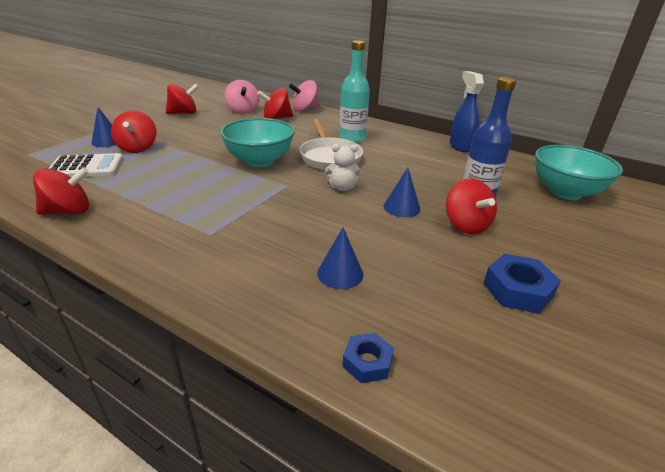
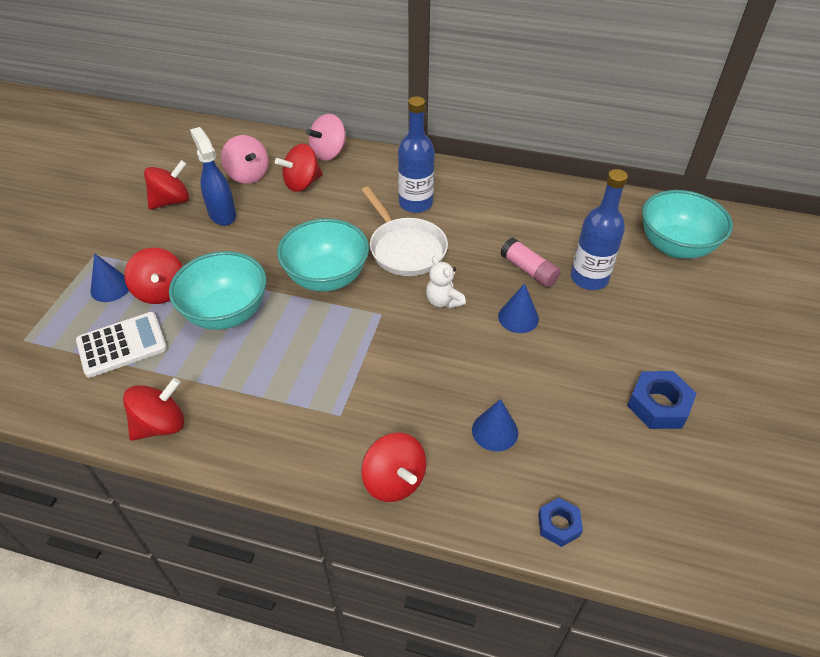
camera: 15 degrees left, 15 degrees up
white teddy bear [325,144,361,191] -> white teddy bear turned 75 degrees clockwise [426,256,466,309]
turquoise bottle [339,40,370,143] -> blue bottle [398,96,435,213]
red spinning top [446,179,497,234] -> red spinning top moved to [362,433,426,502]
blue spray bottle [450,71,484,152] -> blue spray bottle moved to [190,127,236,226]
none -> turquoise bowl [169,251,267,330]
none -> pink glue stick [500,238,561,288]

